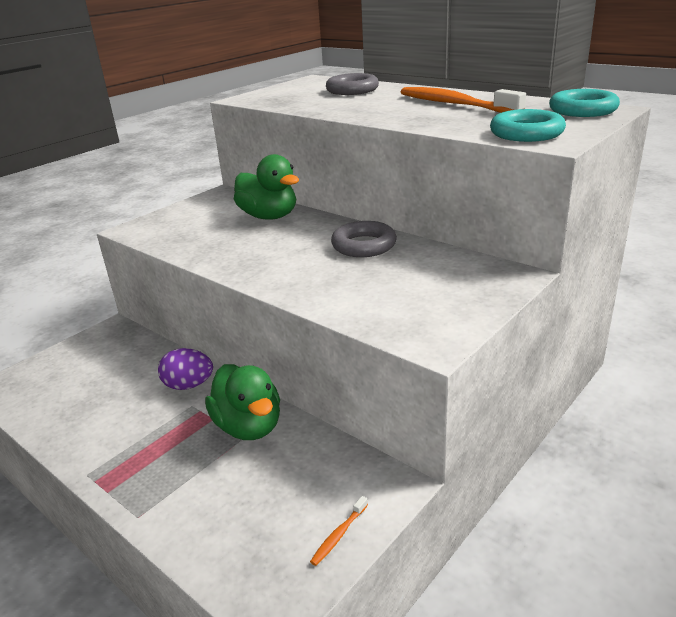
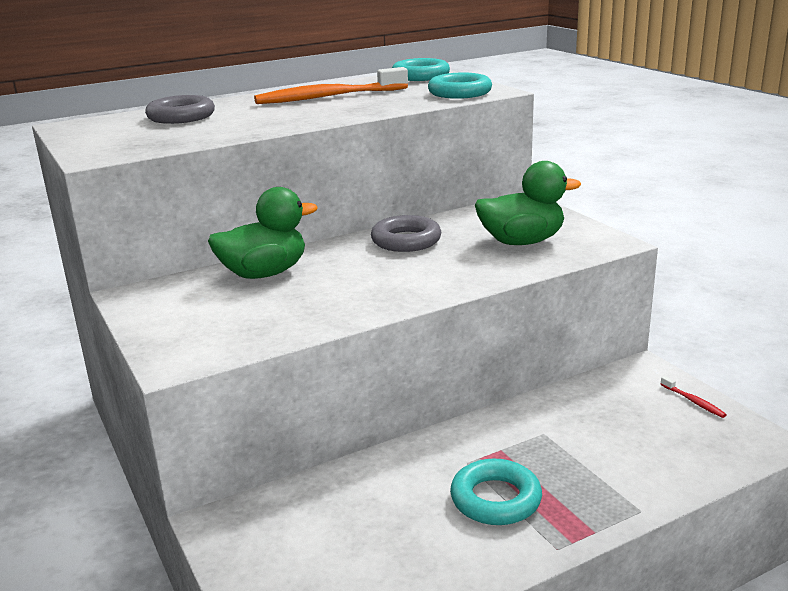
camera: 70 degrees left, 5 degrees down
purple egg [158,348,213,390] -> none
green duck [205,364,280,440] -> green duck moved to [475,161,581,245]
orange toothbrush [310,496,368,566] -> red toothbrush [661,376,727,418]
none -> turquoise ring [450,459,542,525]

